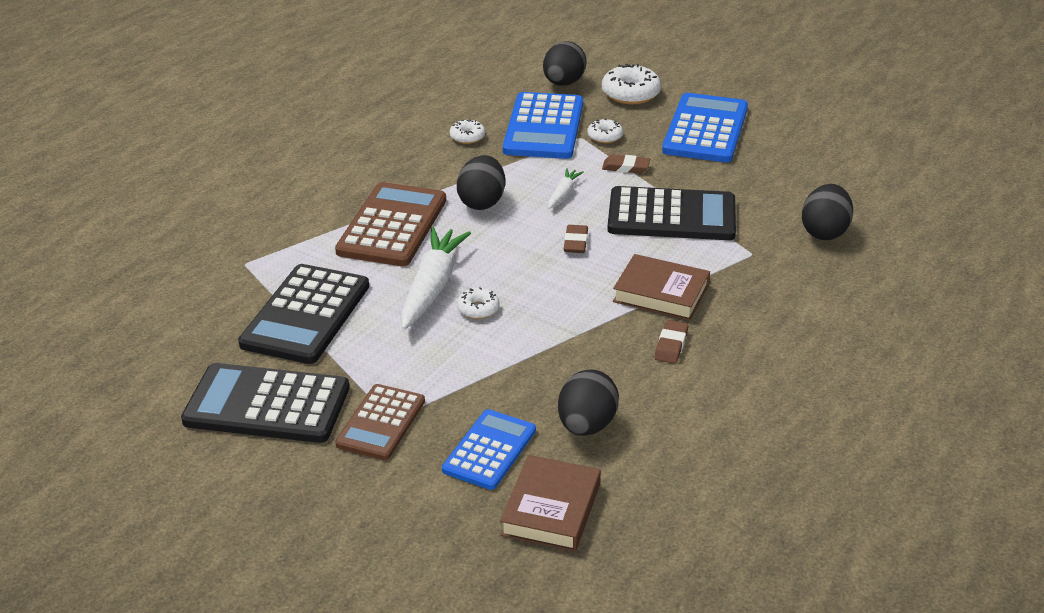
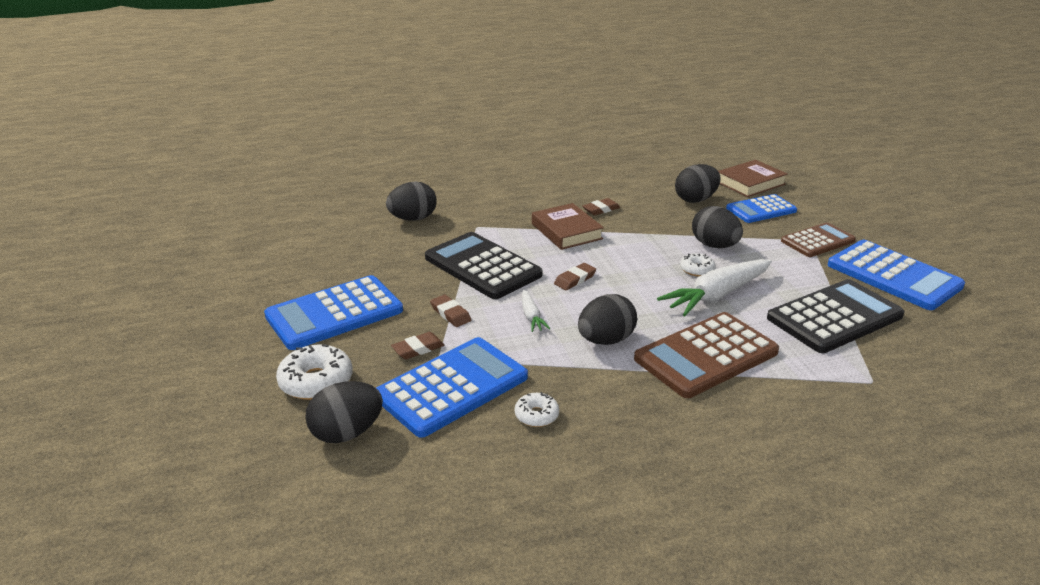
camera: 140 degrees left, 5 degrees down
black calculator [181,363,349,443] -> blue calculator [828,240,965,310]
white carrot [548,168,584,209] -> white carrot turned 75 degrees counterclockwise [522,289,550,332]
white donut [587,119,623,143] -> brown eraser [391,332,445,359]
none -> black egg [692,206,743,248]

